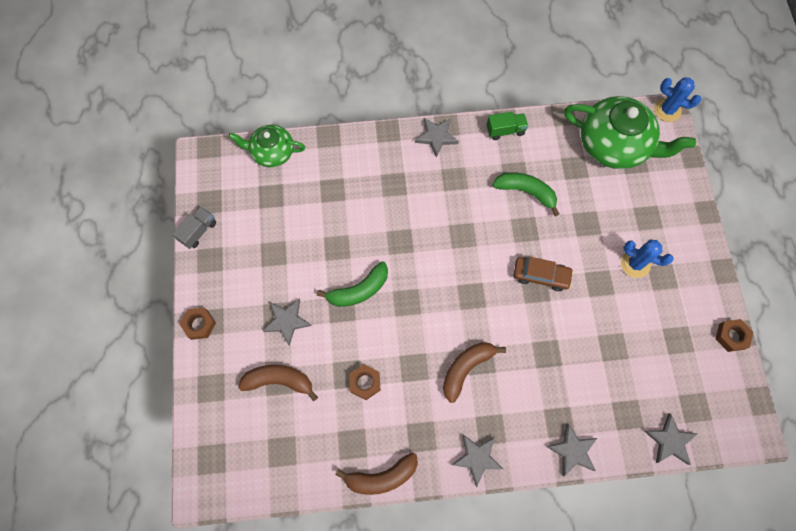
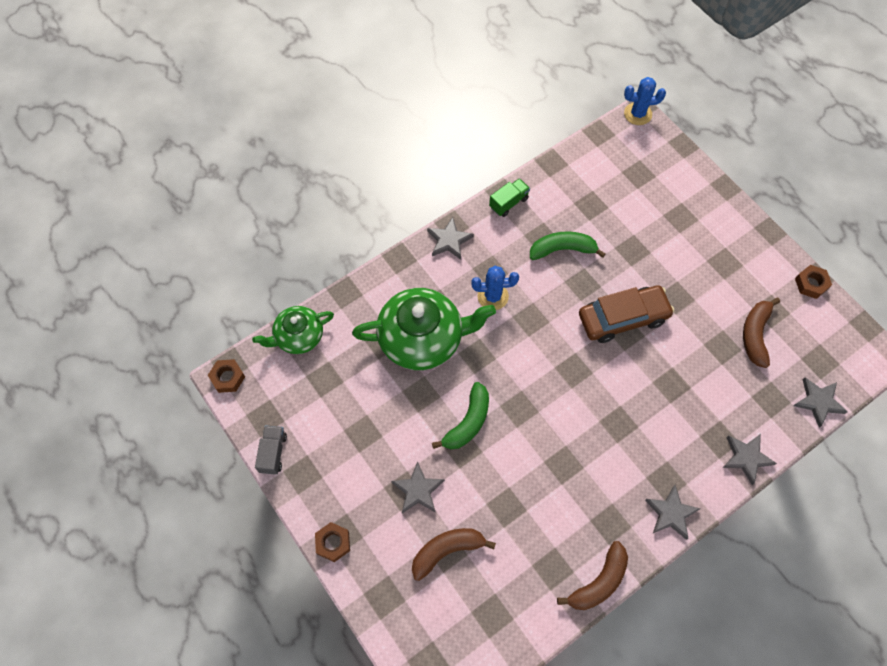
camera: 30 degrees left, 5 degrees down
brown nut [349,364,381,400] -> brown nut moved to [208,359,245,393]
brown banana [443,342,506,403] -> brown banana moved to [743,298,780,368]
brown car [514,257,574,291] -> brown car [579,285,674,343], size x1.52
green teapot [564,96,696,169] -> green teapot moved to [352,288,496,370]
blue cactus [621,240,674,278] -> blue cactus moved to [471,266,519,310]

